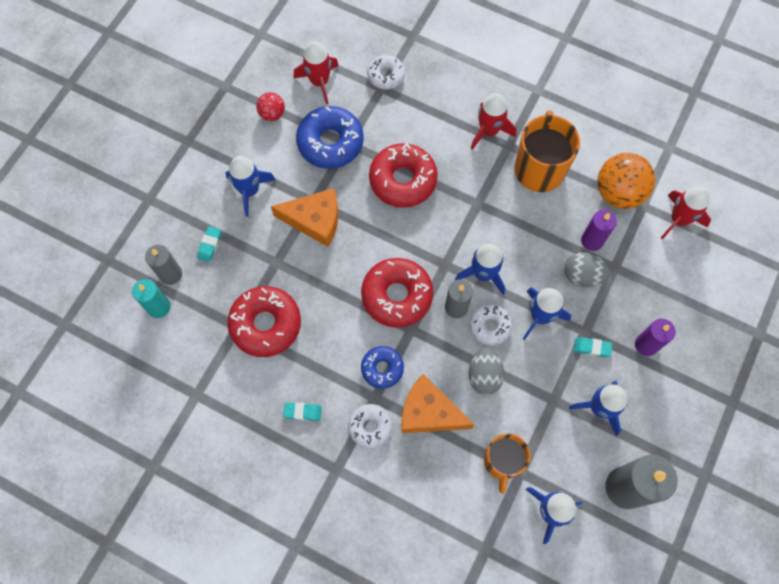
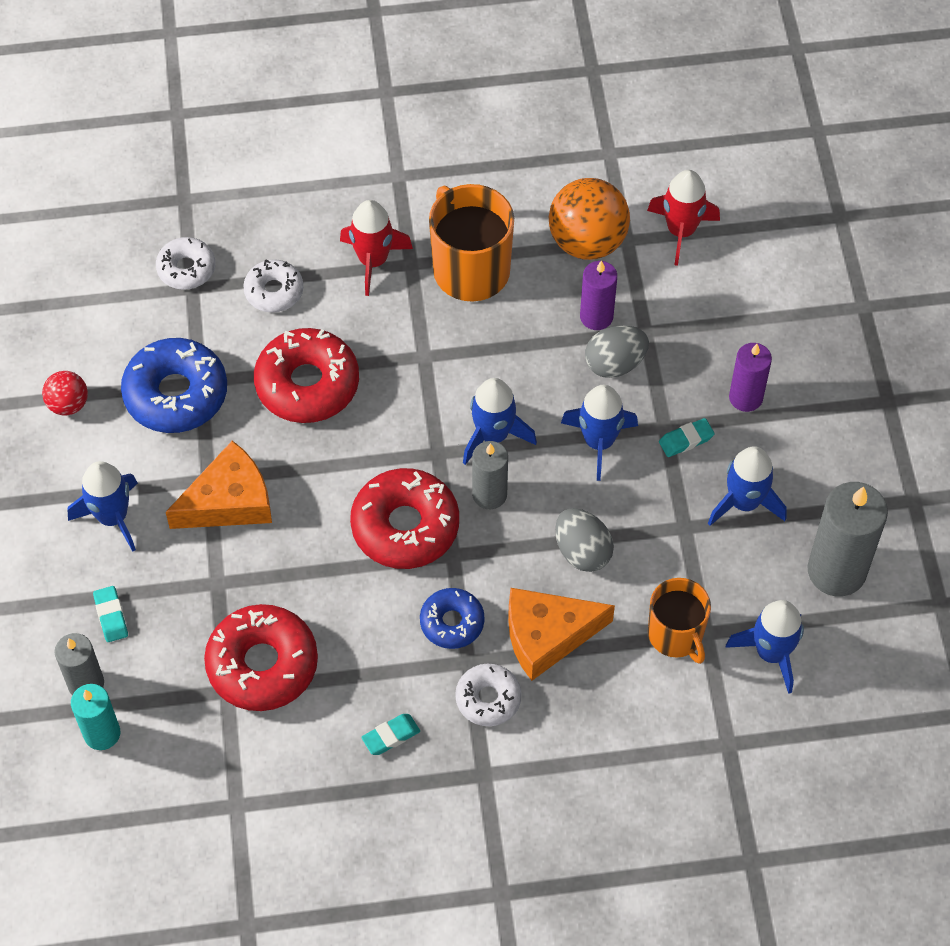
camera: 35 degrees left, 10 degrees down
red rocket [294,41,339,104] -> none
white donut [470,304,512,346] -> white donut moved to [243,259,303,312]

